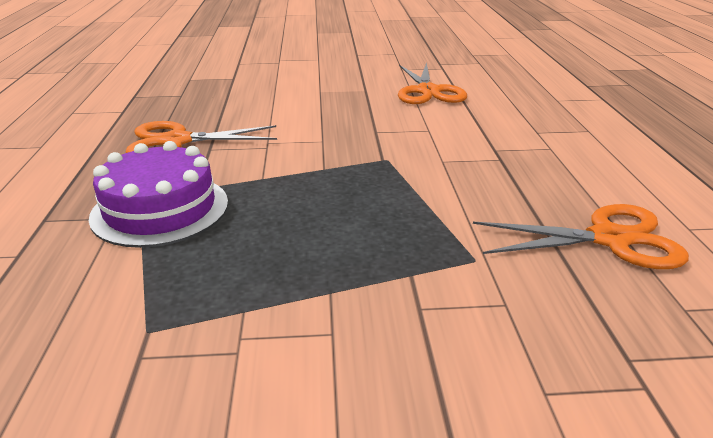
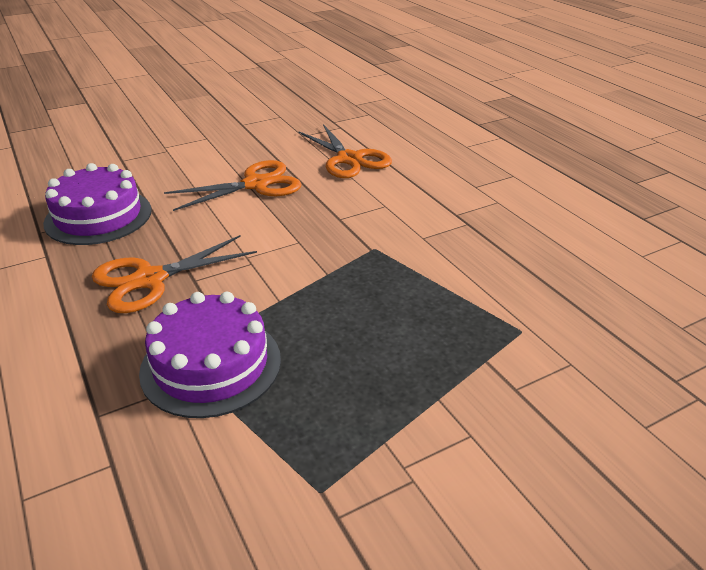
camera: 25 degrees left, 5 degrees up
orange scissors [473,204,689,269] -> orange scissors moved to [164,160,301,211]
none -> purple cake [43,163,152,245]

